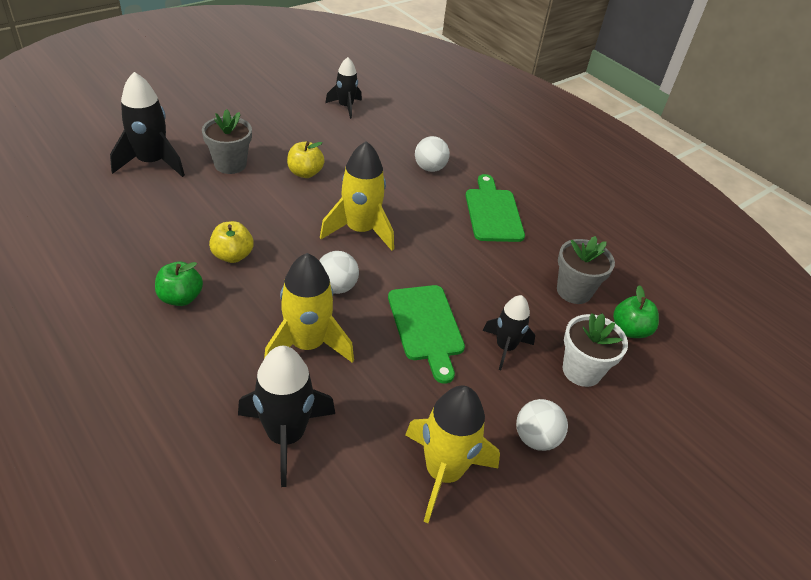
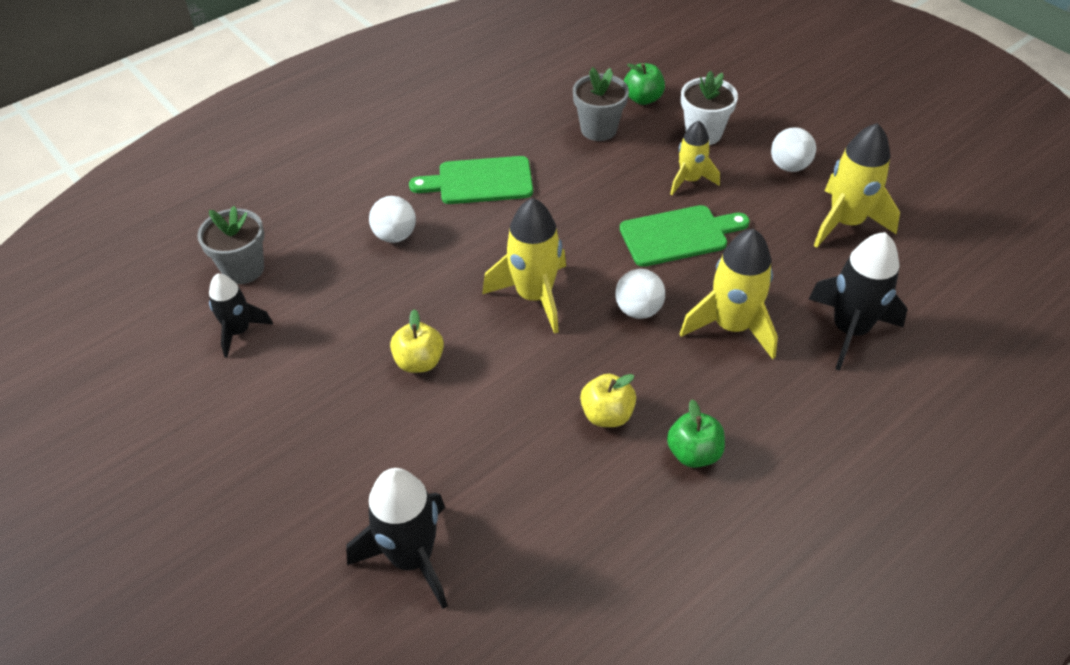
camera: 85 degrees left, 5 degrees up
grey flower pot [202,109,252,174] -> grey flower pot moved to [197,206,265,284]
black rocket [483,295,535,370] -> yellow rocket [670,121,720,195]

